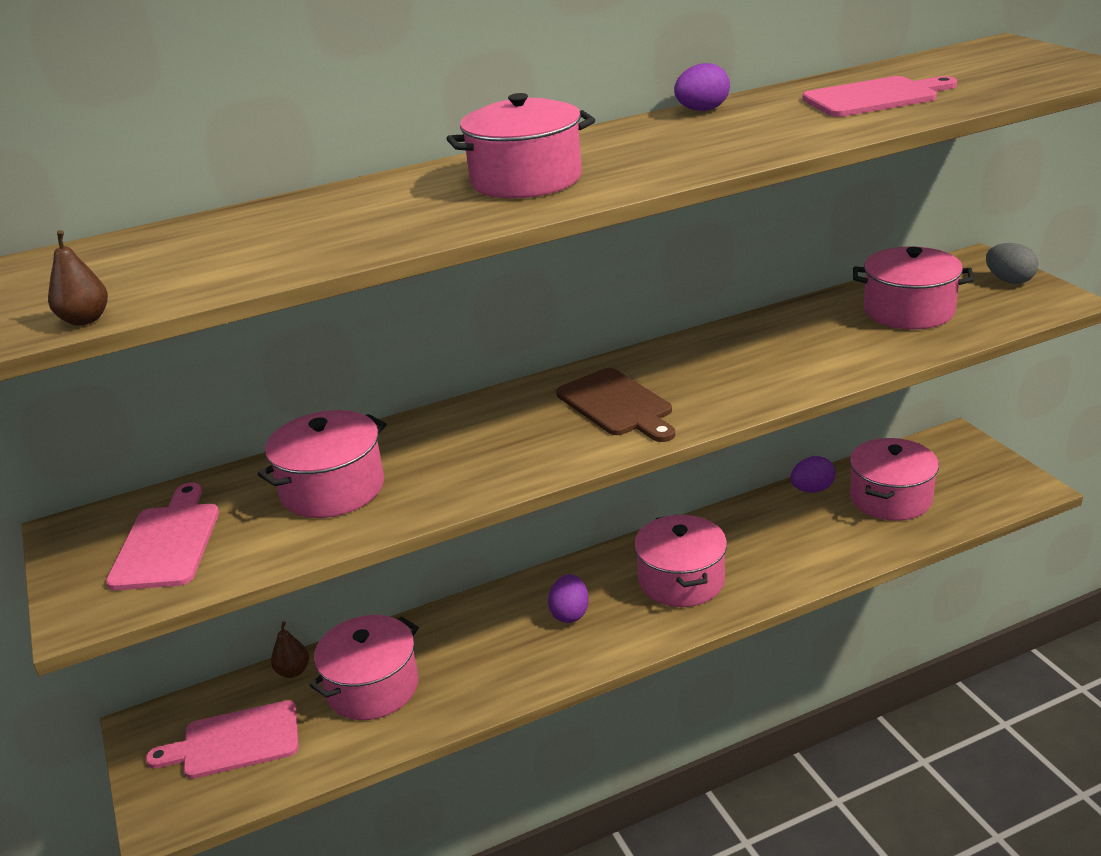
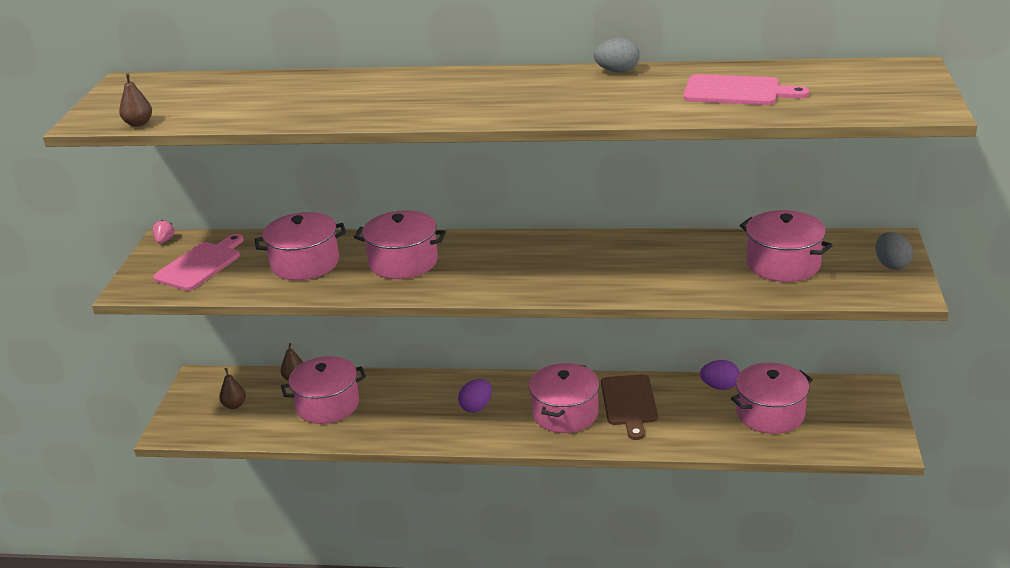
camera: 30 degrees right, 0 degrees up
pink cutting board [146,700,299,779] -> brown pear [219,368,246,409]
pink pot [446,93,595,198] -> pink pot moved to [354,210,446,279]
brown cutting board [556,368,675,442] -> brown cutting board moved to [601,374,658,440]
purple egg [674,63,730,111] -> grey egg [594,38,640,72]
none -> pink strawberry [153,220,175,243]

